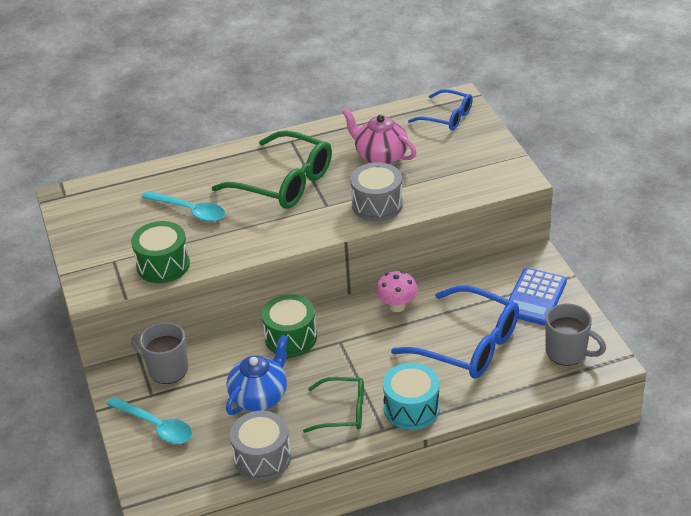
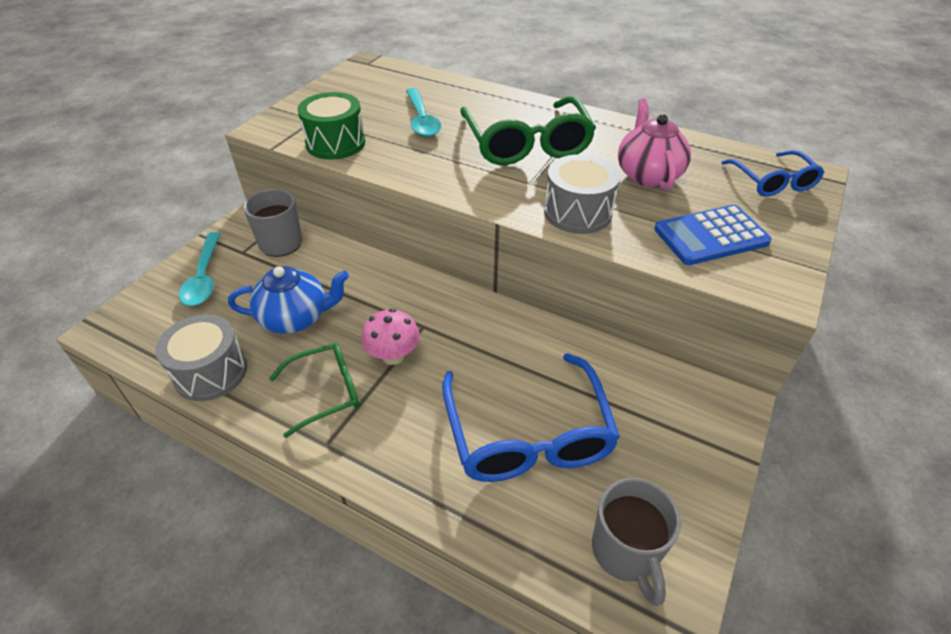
camera: 45 degrees right, 5 degrees up
green drum [262,294,317,356] -> none
green glasses [303,377,364,433] -> green glasses turned 75 degrees counterclockwise [269,343,359,438]
pink mushroom [376,271,418,312] -> pink mushroom moved to [361,309,420,365]
turquoise drum [383,363,440,430] -> none
blue calculator [505,268,567,325] -> blue calculator moved to [654,205,772,265]

